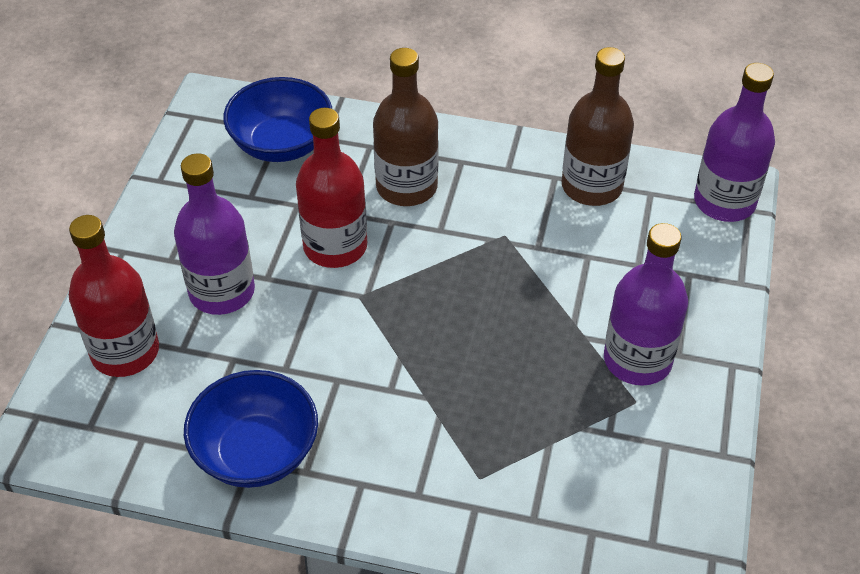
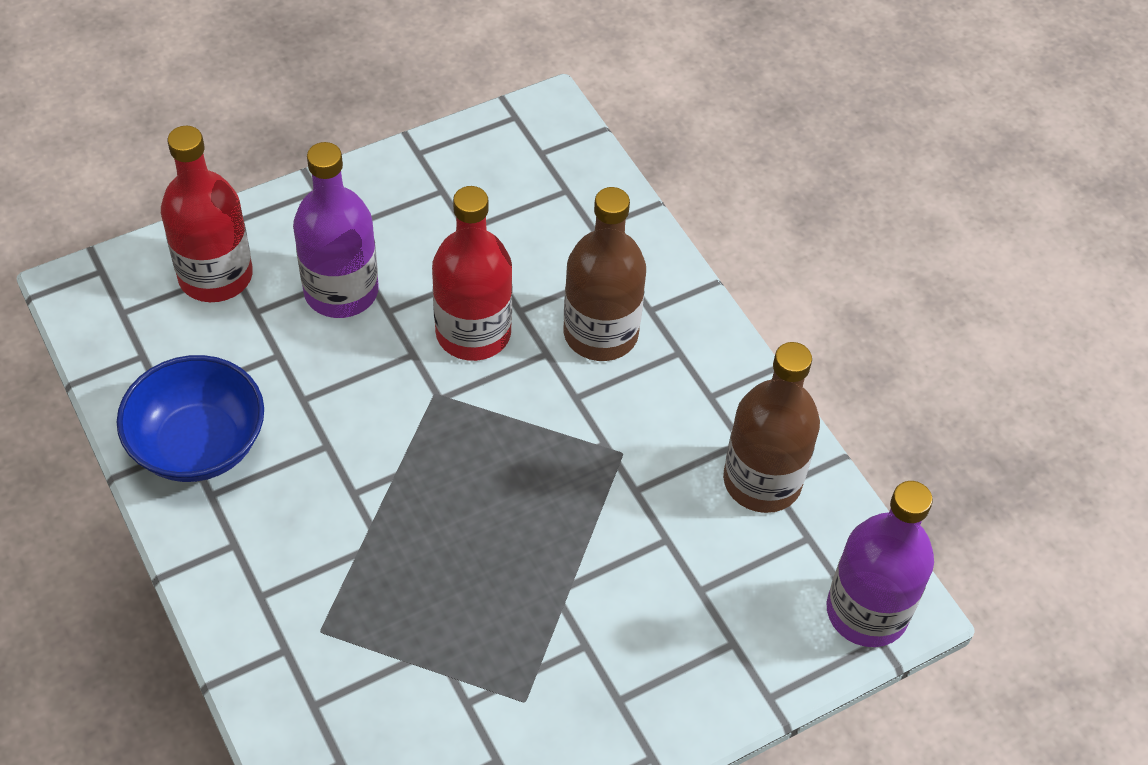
camera: 45 degrees right, 5 degrees up
blue bowl [223,77,332,162] -> none
purple bottle [604,223,688,386] -> none

